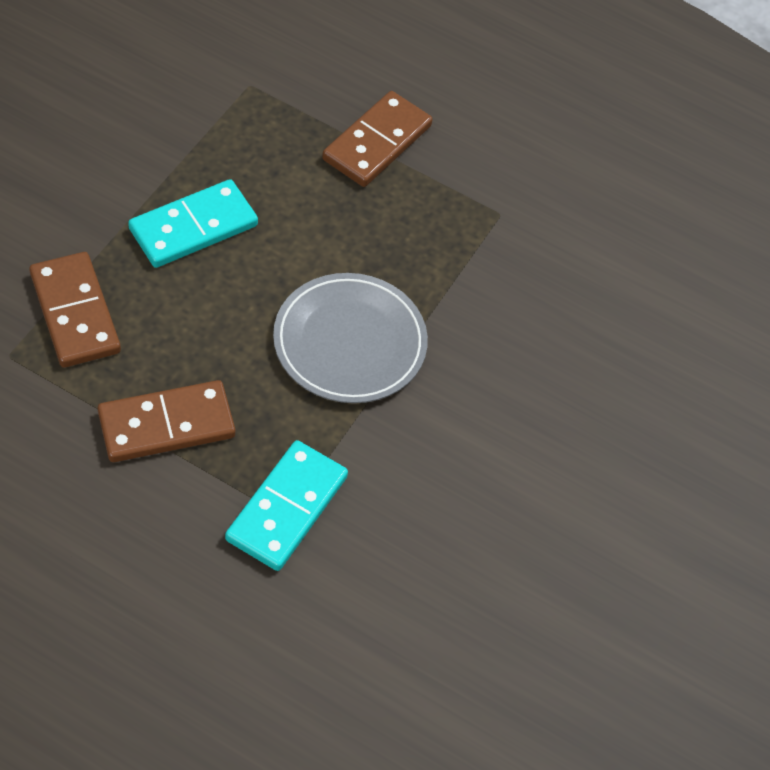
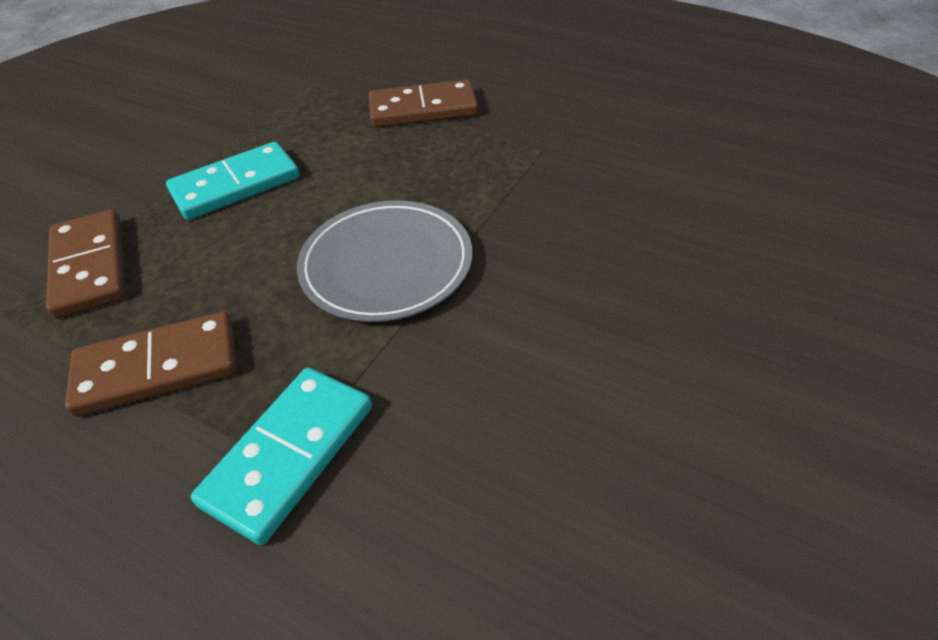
camera: 10 degrees right, 10 degrees down
brown domino [322,91,433,187] -> brown domino turned 45 degrees clockwise [369,79,478,128]

